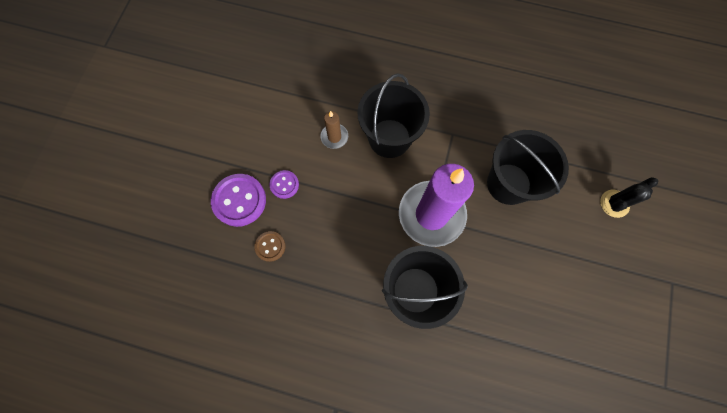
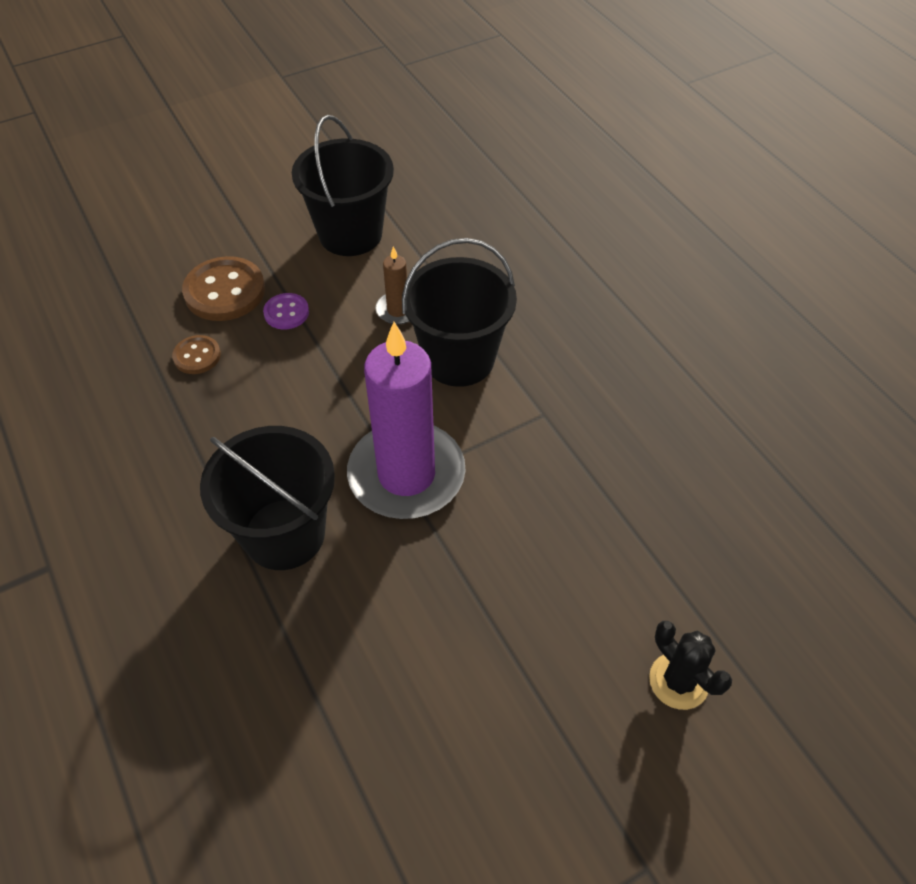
camera: 45 degrees right, 20 degrees down
purple button [211,174,266,227] -> brown button [182,256,265,321]
black bucket [487,130,569,205] -> black bucket moved to [292,115,394,256]
black cactus [600,177,658,218] -> black cactus turned 45 degrees clockwise [649,621,732,710]

